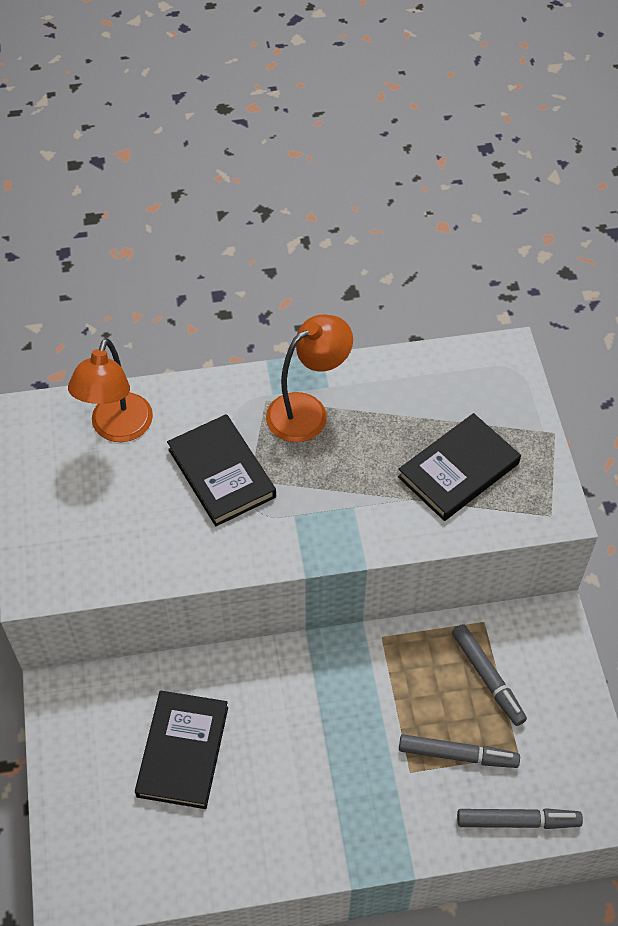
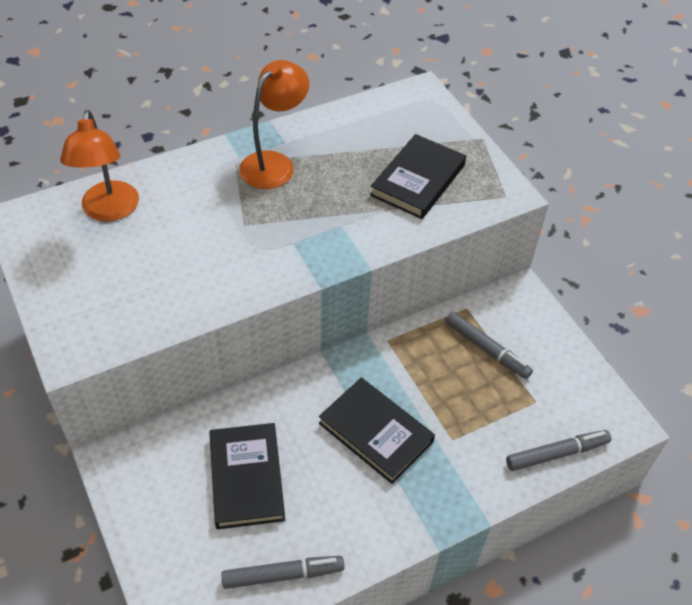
camera: 20 degrees left, 5 degrees down
black book [167,414,276,526] -> black book moved to [319,378,435,484]
grey marker [399,734,520,768] -> grey marker moved to [221,556,344,589]

